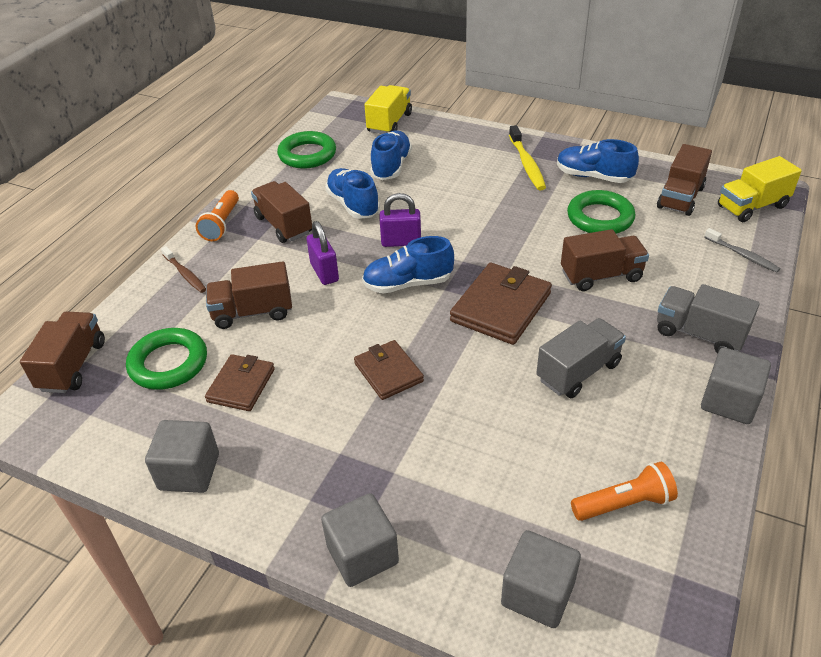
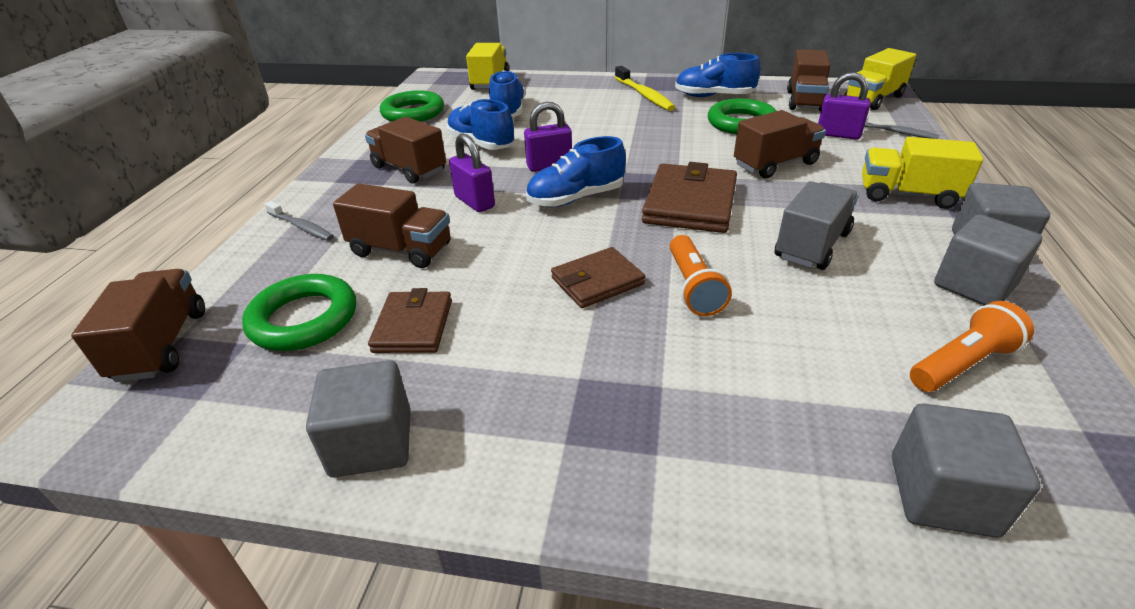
camera: 15 degrees left, 5 degrees down
brown toothbrush [161,246,206,293] -> grey toothbrush [264,201,334,241]
orange flashlight [196,190,239,241] -> orange flashlight moved to [670,235,732,316]
brown truck [206,261,292,329] -> brown truck turned 135 degrees counterclockwise [333,183,450,268]
grey cube [321,493,399,587] -> grey cube moved to [934,214,1042,305]
brown wallet [354,340,424,400] -> brown wallet turned 75 degrees counterclockwise [551,247,645,308]
grey truck [657,284,760,353] -> yellow truck [862,137,983,209]
none -> purple padlock [818,72,870,140]

